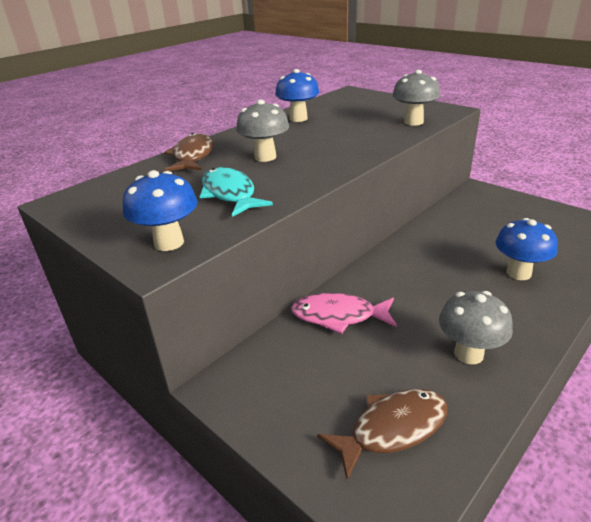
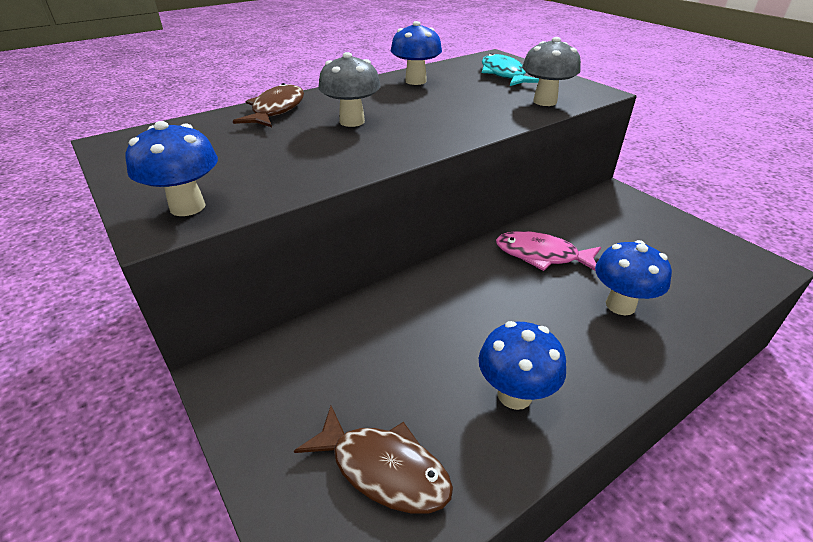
camera: 10 degrees right, 5 degrees up
turquoise fish [199,167,273,217] -> turquoise fish moved to [482,53,539,86]
pink fish [291,293,397,334] -> pink fish moved to [496,231,601,271]
brown fish [317,389,447,480] -> brown fish turned 45 degrees clockwise [294,406,453,513]
grey mushroom [439,291,513,364] -> blue mushroom [479,321,566,410]

